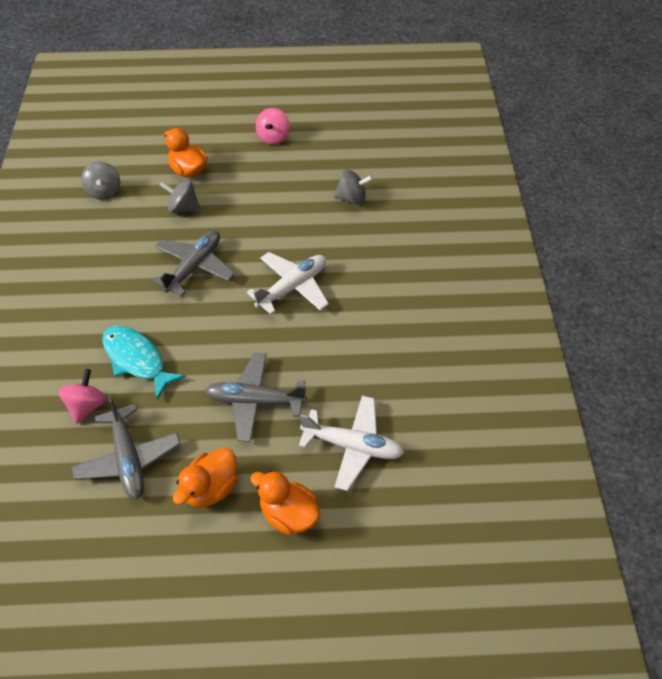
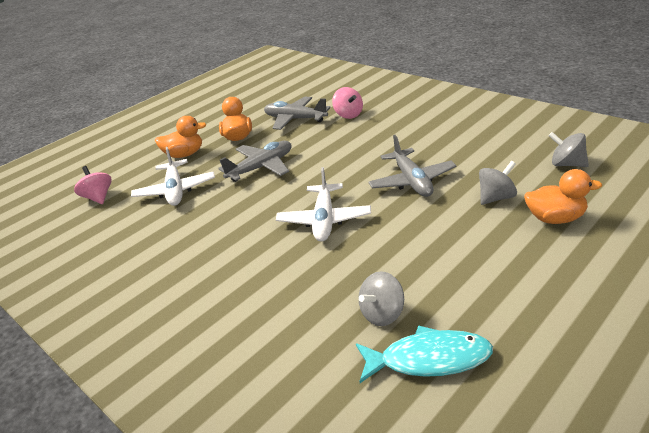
camera: 140 degrees right, 20 degrees down
turquoise fish [102,326,186,399] -> turquoise fish moved to [356,325,493,383]
pink spinning top [256,108,290,145] -> pink spinning top moved to [74,166,111,204]
white plane [299,396,404,491] -> white plane turned 75 degrees counterclockwise [131,147,215,206]

